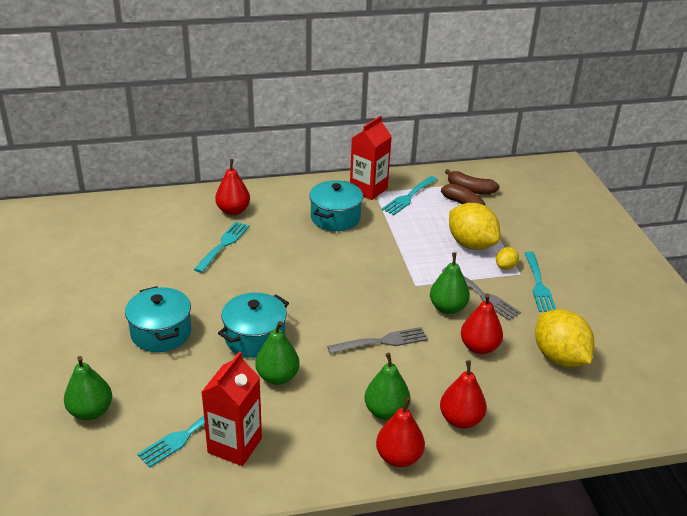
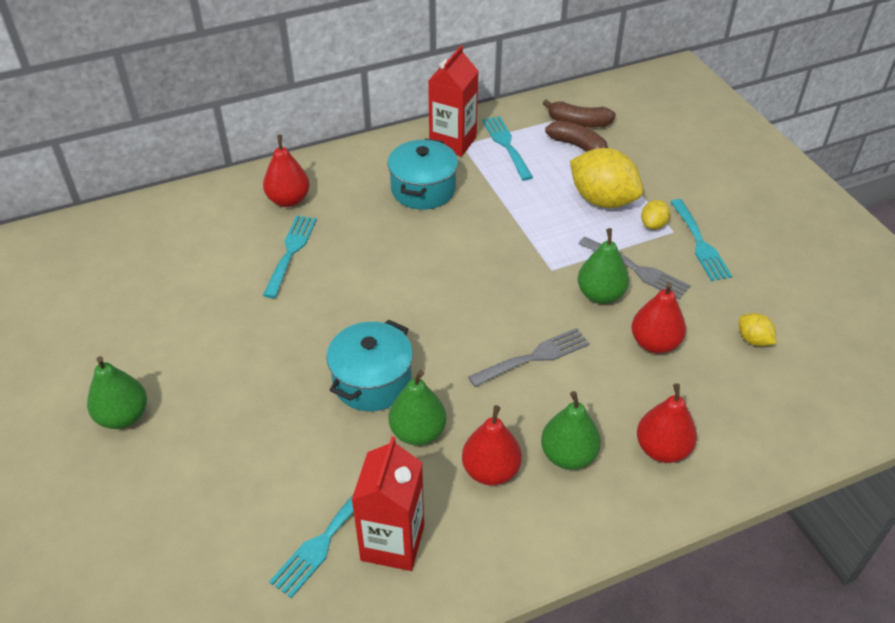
camera: 10 degrees left, 10 degrees up
green pear [64,356,112,420] -> green pear moved to [87,356,147,429]
turquoise pot [125,286,191,352] -> none
red pear [376,397,425,467] -> red pear moved to [462,405,522,485]
turquoise fork [382,176,438,215] -> turquoise fork turned 135 degrees clockwise [482,116,533,181]
yellow lemon [535,309,594,367] -> yellow lemon [739,313,777,346], size x0.47

